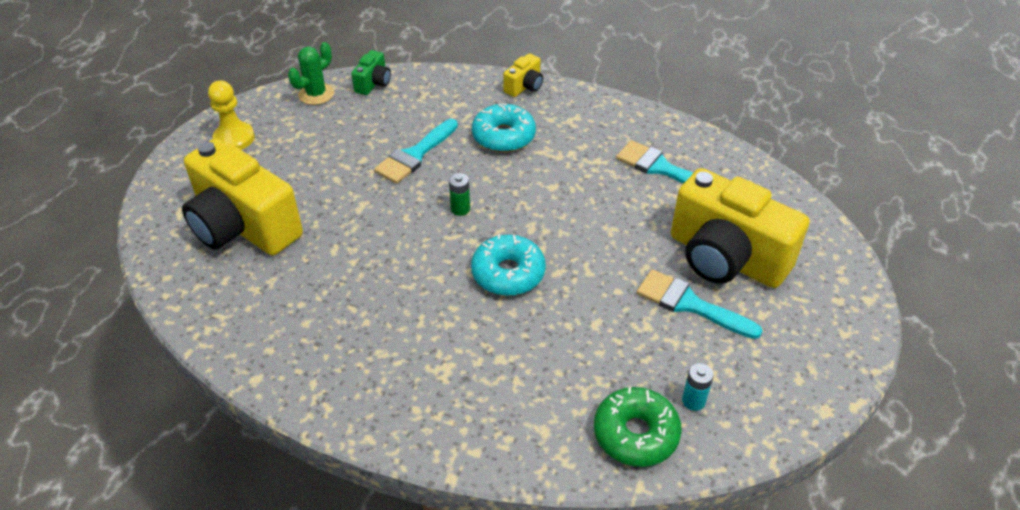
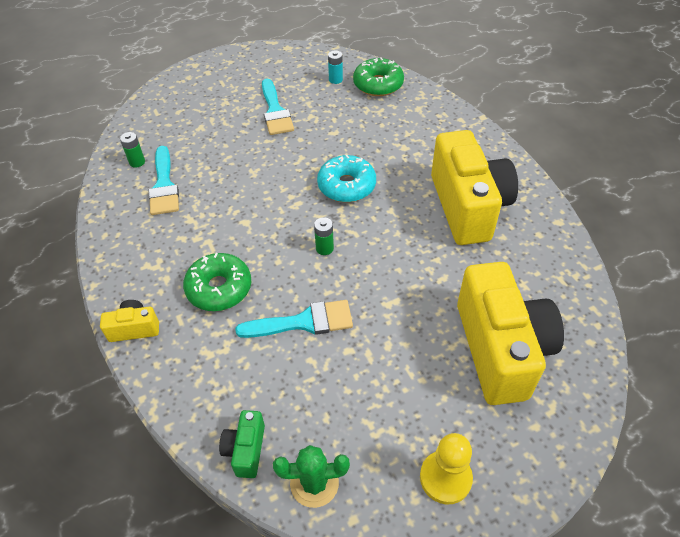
camera: 135 degrees left, 5 degrees up
green camera [351,50,391,95] -> green camera turned 60 degrees counterclockwise [219,410,265,478]
turquoise donut [472,103,536,152] -> green donut [183,253,251,311]
yellow camera [671,168,810,288] -> yellow camera moved to [431,130,518,245]
none -> green battery [120,132,145,168]

